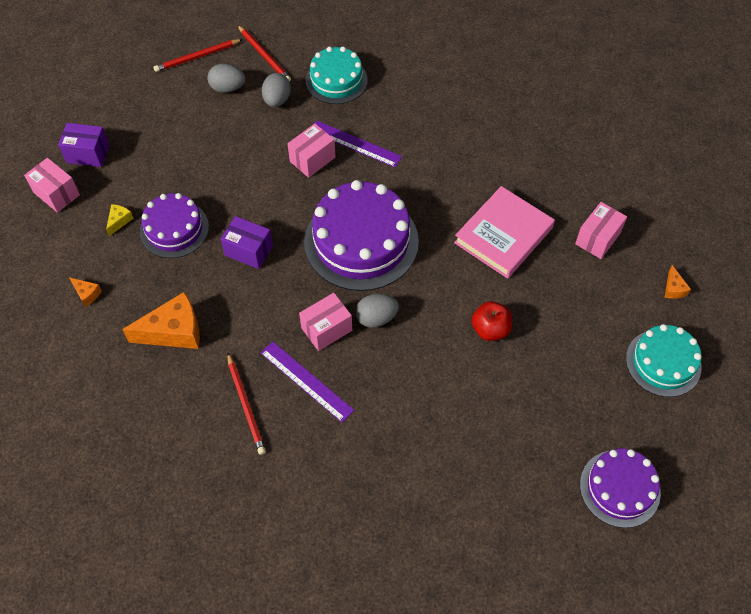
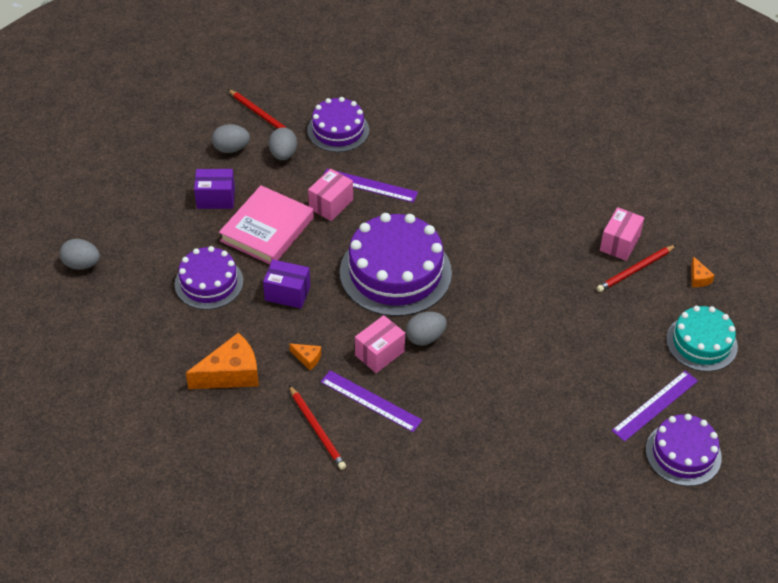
camera: 10 degrees left, 10 degrees down
pink box [24,158,80,213] -> grey egg [60,239,100,270]
purple box [58,123,110,167] -> purple box moved to [194,169,235,209]
orange cheese [69,277,102,307] -> orange cheese moved to [289,344,321,370]
yellow cheese [106,204,134,236] -> none
red pencil [154,39,243,72] -> red pencil moved to [597,245,676,292]
turquoise cake [306,47,368,104] -> purple cake [307,97,369,152]
pink book [454,186,555,278] -> pink book moved to [219,185,314,264]
red apple [472,301,512,341] -> none
none -> purple ruler [612,371,698,442]

